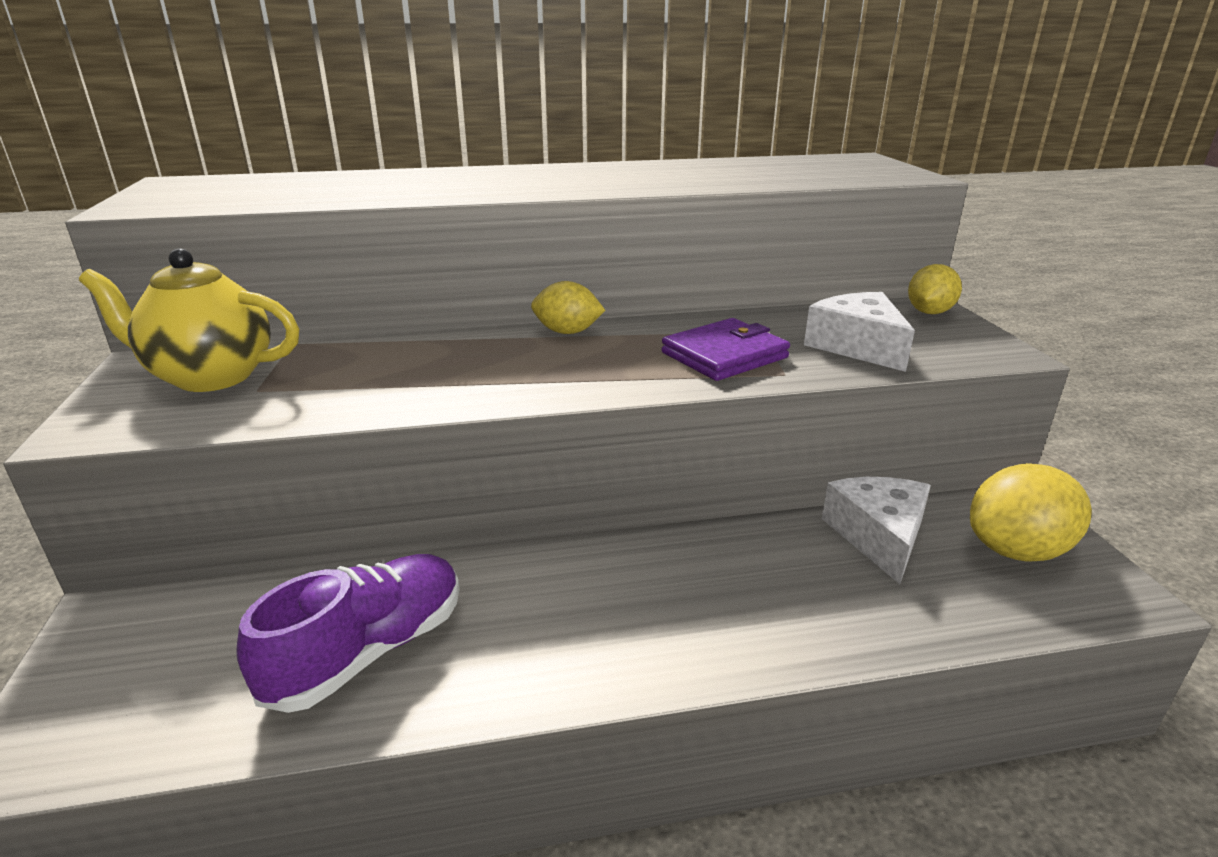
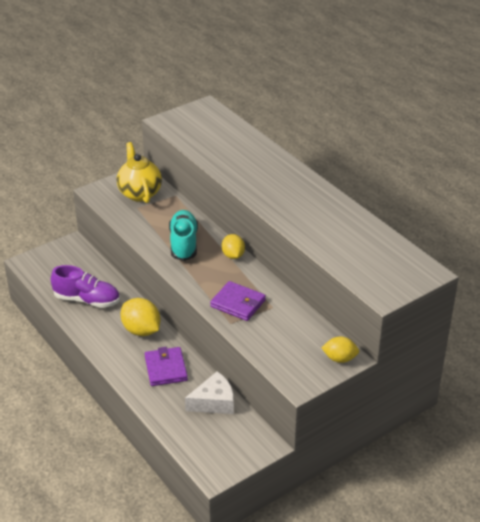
camera: 65 degrees right, 10 degrees up
white cheese [804,292,915,372] -> none
yellow lemon [970,463,1092,561] -> yellow lemon moved to [121,298,160,336]
none -> purple wallet [145,347,188,386]
none -> turquoise shoe [169,210,198,261]

